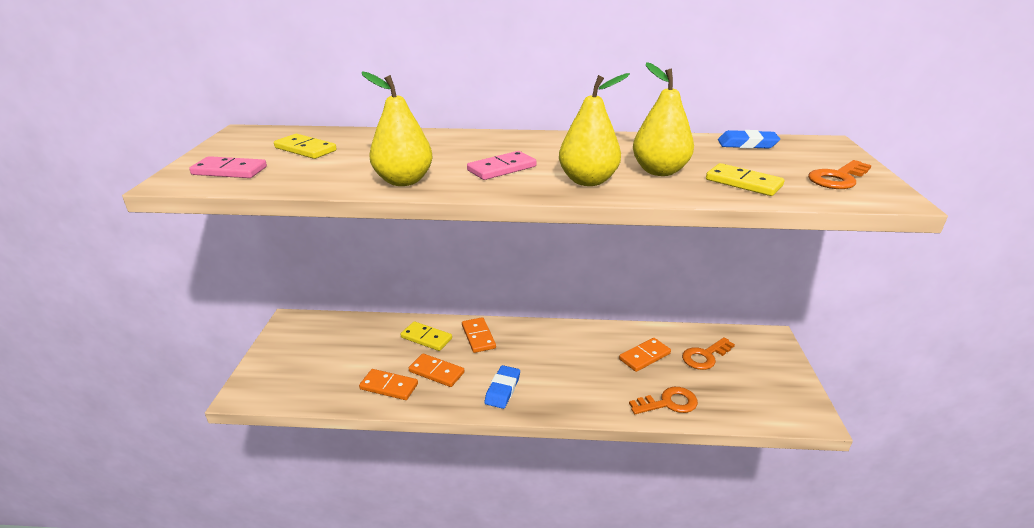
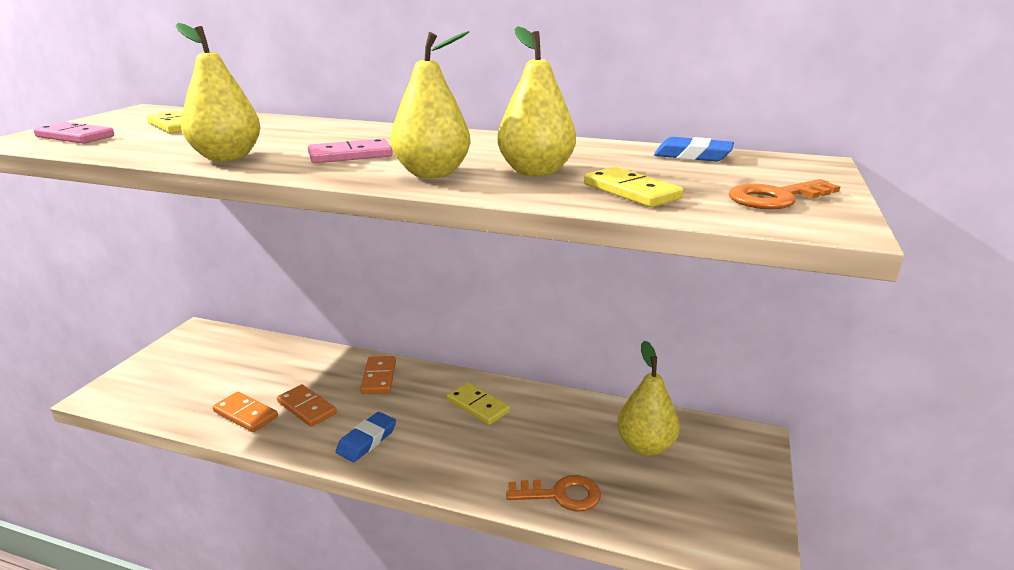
camera: 15 degrees right, 5 degrees down
yellow domino [401,321,452,351] -> yellow domino moved to [447,383,510,425]
orange domino [619,338,671,372] -> none
orange key [682,337,735,370] -> yellow pear [617,341,680,456]

